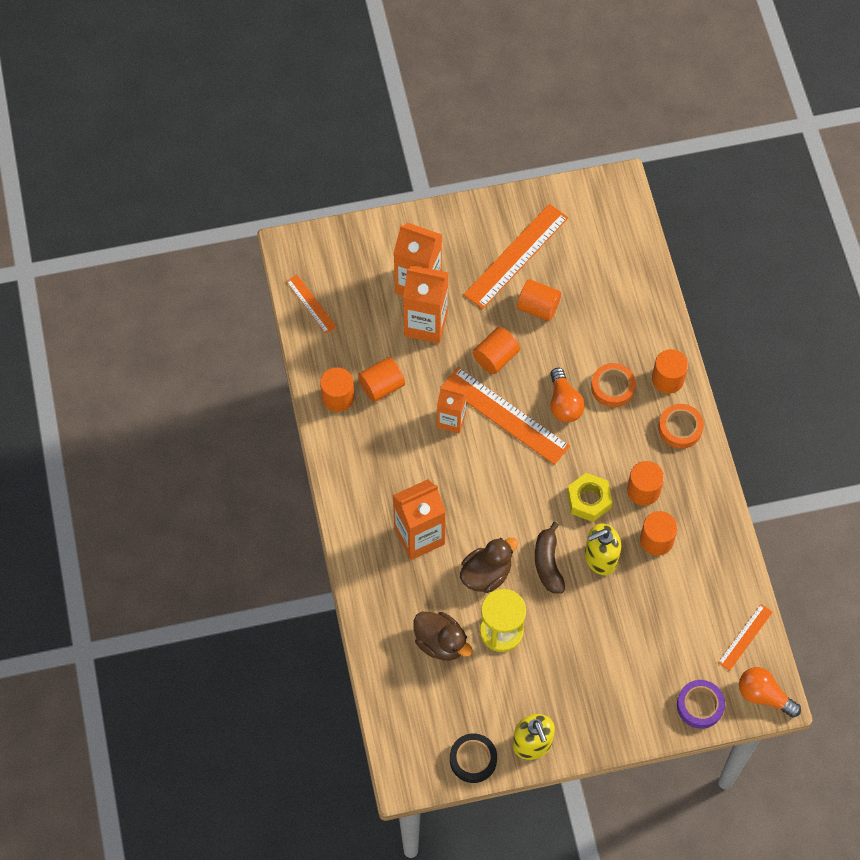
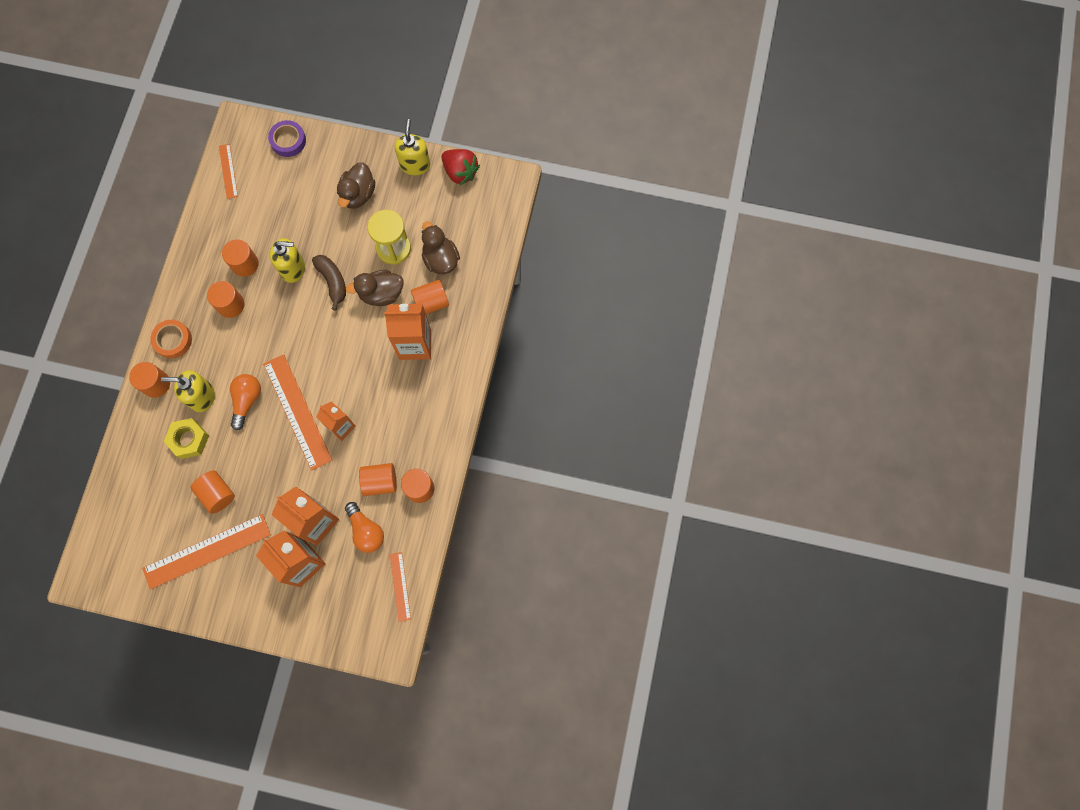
camera: 155 degrees left, 10 degrees up
black tape [450,734,497,783] -> red strawberry [441,149,480,185]
orange cylinder [473,327,520,374] -> orange cylinder moved to [411,280,449,314]
brown banana [535,522,565,593] -> brown banana turned 45 degrees counterclockwise [312,255,346,311]
yellow nut [567,473,612,522] -> yellow nut moved to [164,418,209,459]
orange tape [591,363,636,407] -> yellow soap dispenser [161,370,215,412]
orange ruler [718,604,773,671] -> orange ruler turned 75 degrees counterclockwise [219,144,238,199]
orange light bulb [739,667,801,718] -> orange light bulb moved to [345,502,384,553]
none -> brown duck [337,162,375,209]

